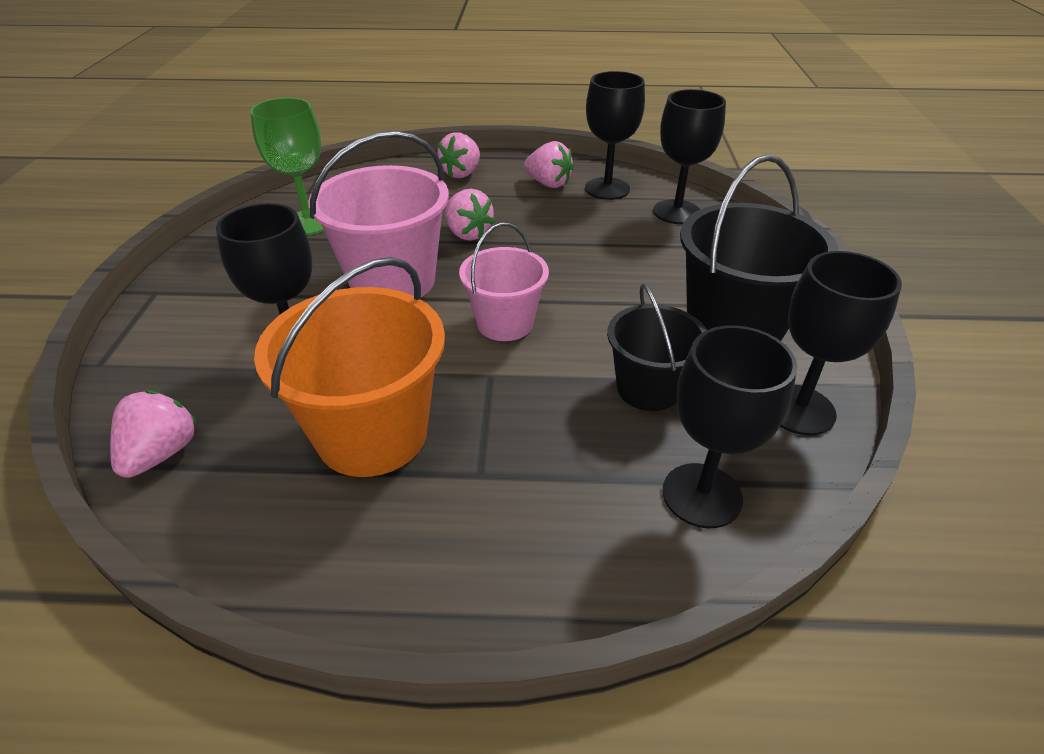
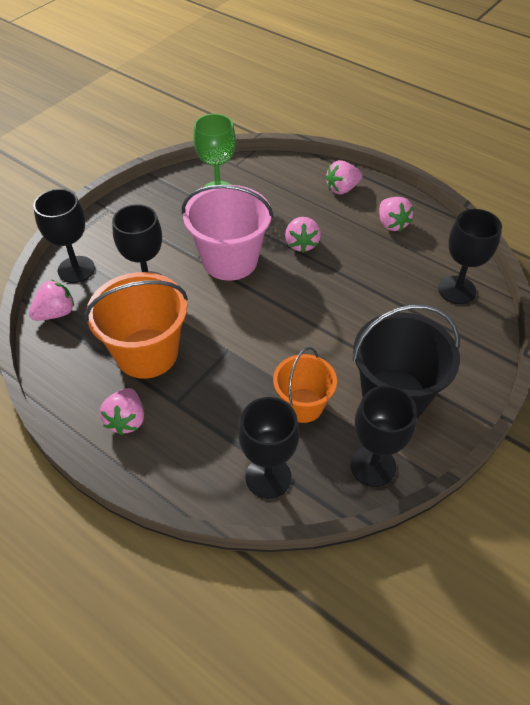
camera: 35 degrees right, 10 degrees up
pink bucket [459,223,549,341] -> none
black goblet [585,71,645,200] -> black goblet moved to [33,189,95,283]
black bucket [607,284,707,411] -> orange bucket [273,347,337,423]
none -> pink strawberry [100,388,144,435]

